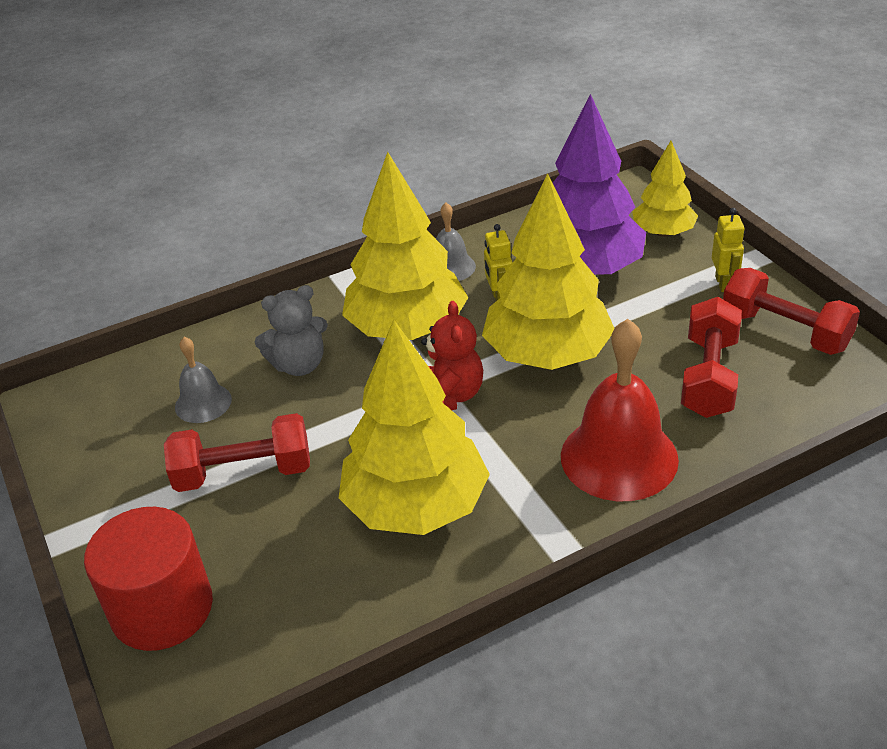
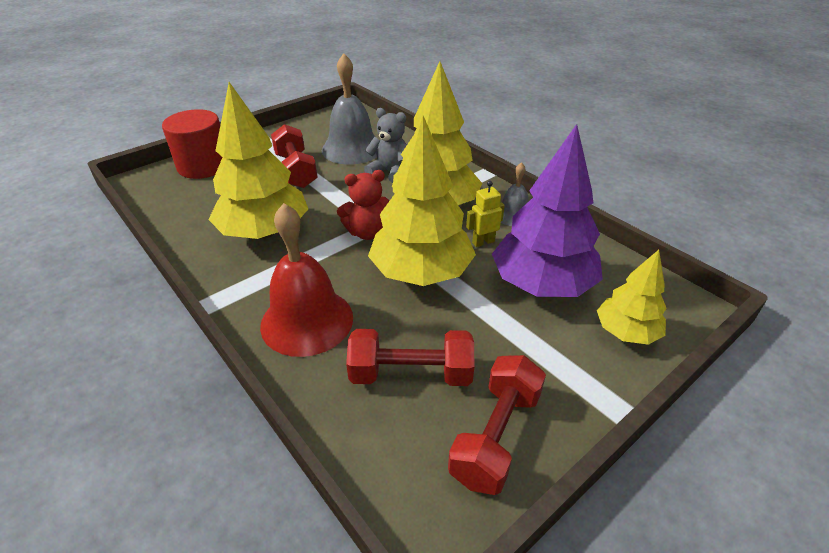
camera: 75 degrees right, 0 degrees up
grey bell [175,337,232,423] -> grey bell [322,53,377,165], size x1.88
grey teddy bear [255,285,328,376] -> grey teddy bear turned 150 degrees clockwise [364,108,407,183]
yellow robot [712,208,745,292] -> none

